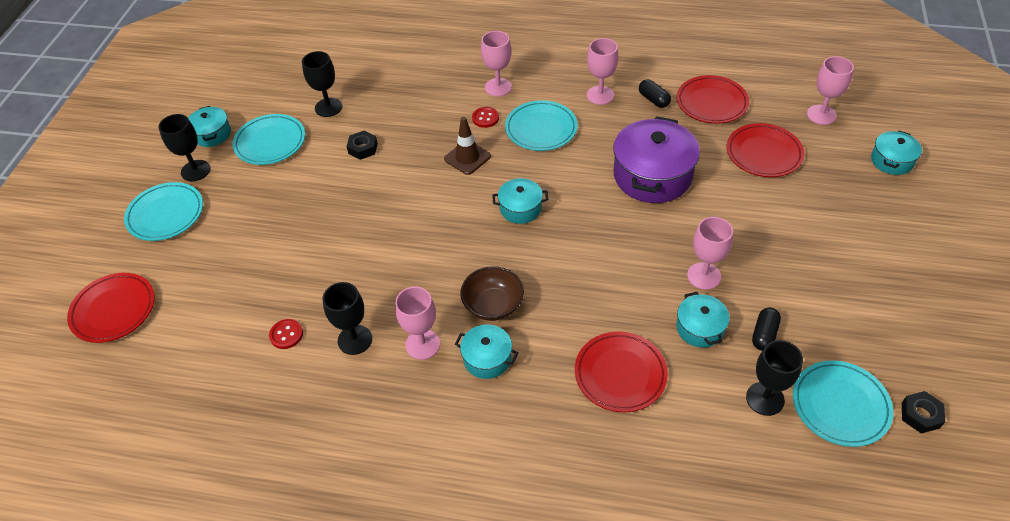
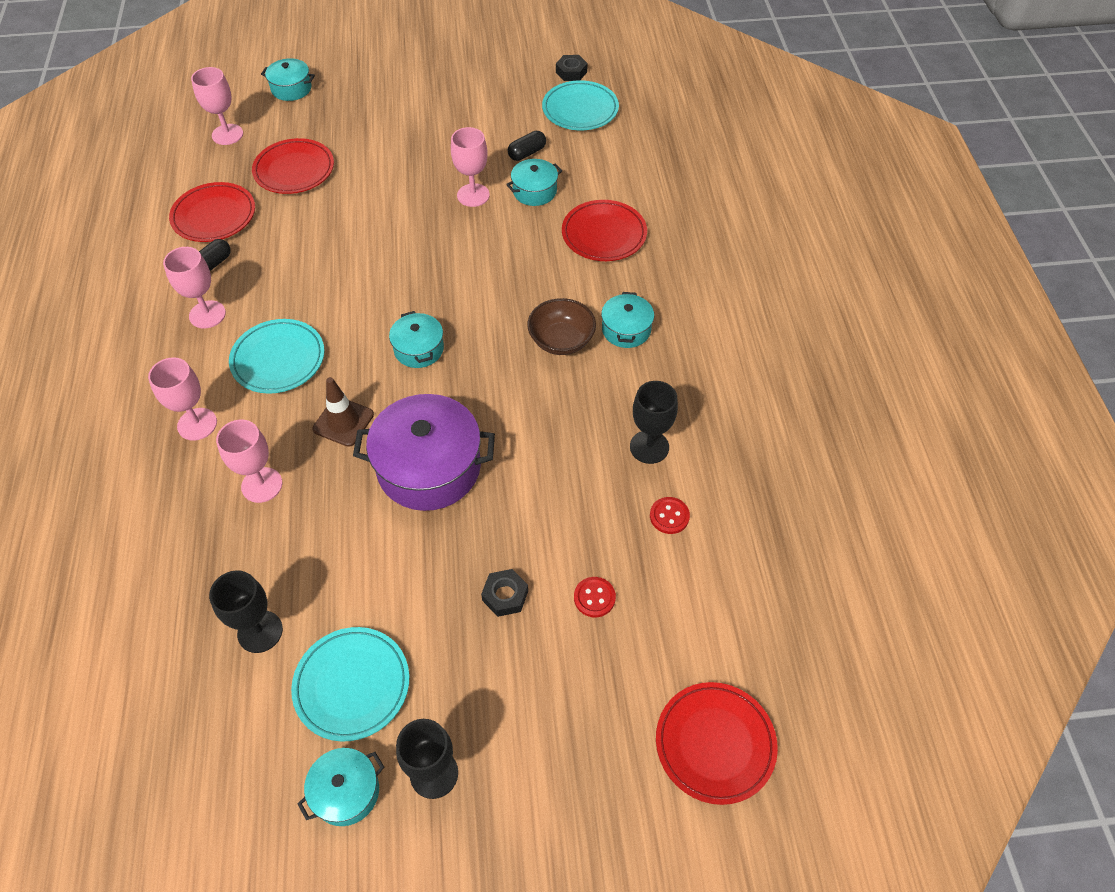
camera: 110 degrees left, 5 degrees up
turquoise plate [124,182,203,241] -> none
black nut [346,131,378,160] -> black nut moved to [481,569,528,617]
pink goblet [395,287,440,360] -> pink goblet moved to [216,420,283,503]
red button [472,107,499,128] -> red button moved to [574,577,616,617]
purple pot [613,116,700,203] -> purple pot moved to [353,394,495,511]
black goblet [746,340,803,416] -> none
black capsule [752,307,781,351] -> black capsule turned 45 degrees counterclockwise [508,131,546,161]

